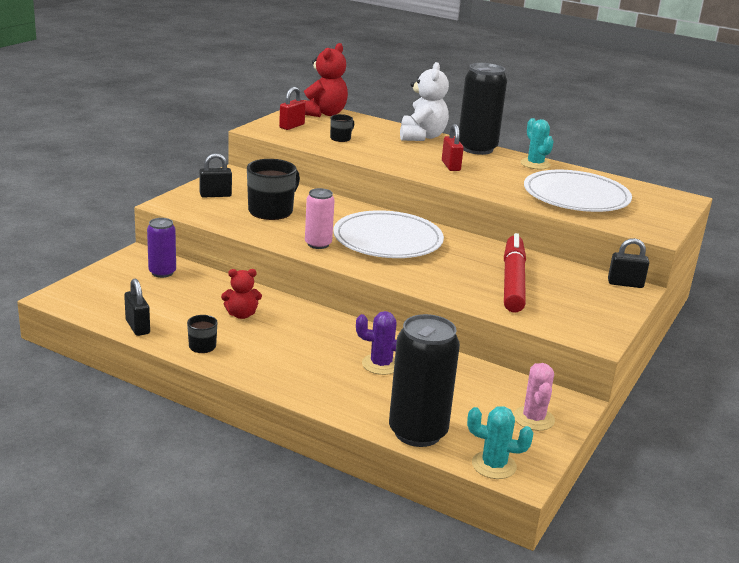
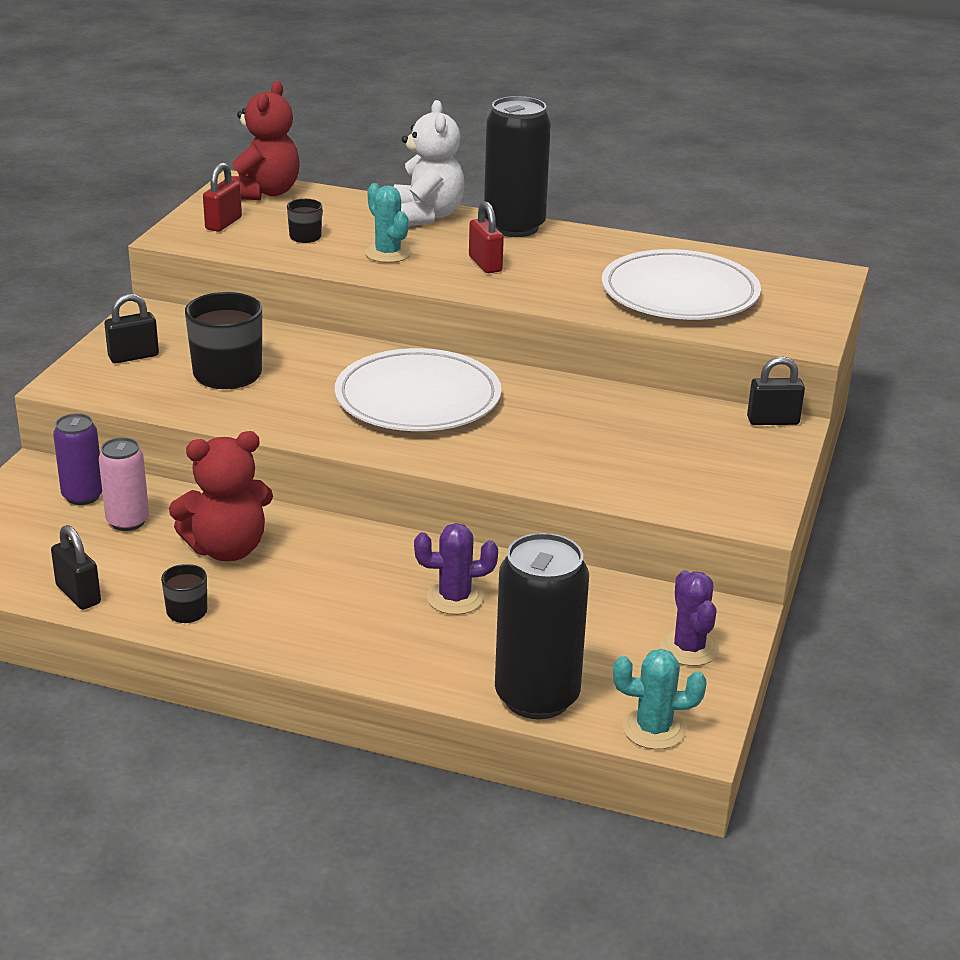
camera: 10 degrees left, 5 degrees up
red teddy bear [221,269,262,319] -> red teddy bear [169,431,273,561], size x1.71
pink can [305,188,335,249] -> pink can moved to [99,437,149,531]
red marker [504,233,526,312] -> none
pink cactus [513,363,555,431] -> purple cactus [660,570,719,666]
turquoise cactus [520,118,554,169] -> turquoise cactus moved to [365,183,411,263]

